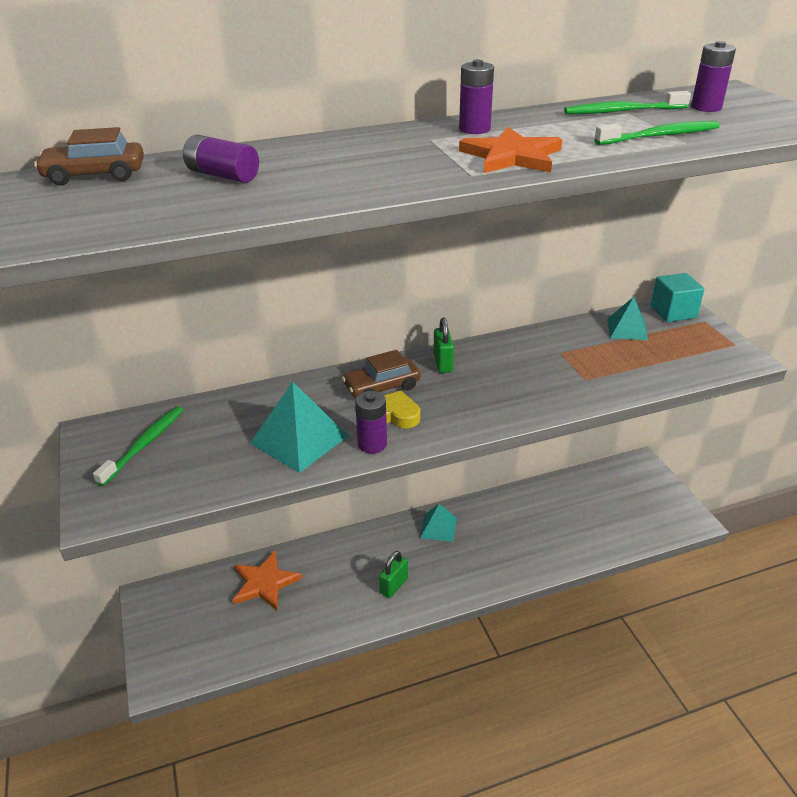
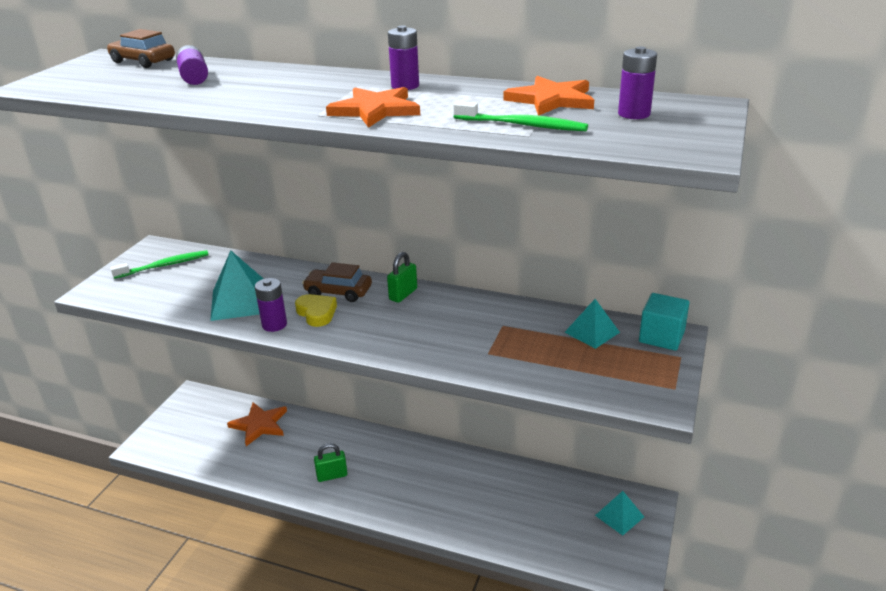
camera: 40 degrees right, 5 degrees down
turquoise pyramid [420,504,457,542] -> turquoise pyramid moved to [595,491,644,536]
green toothbrush [564,91,691,114] -> orange star [503,76,594,116]

